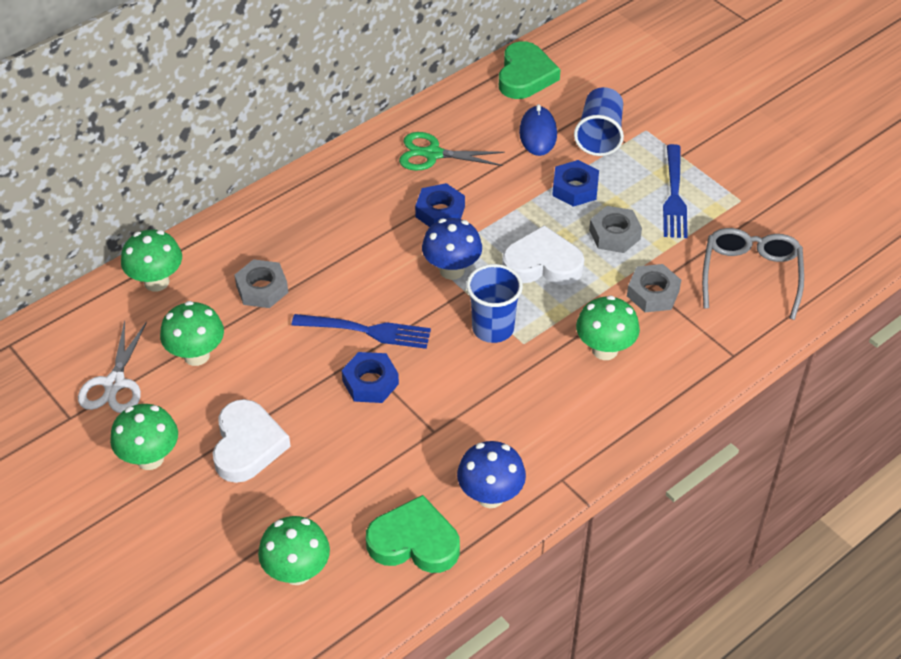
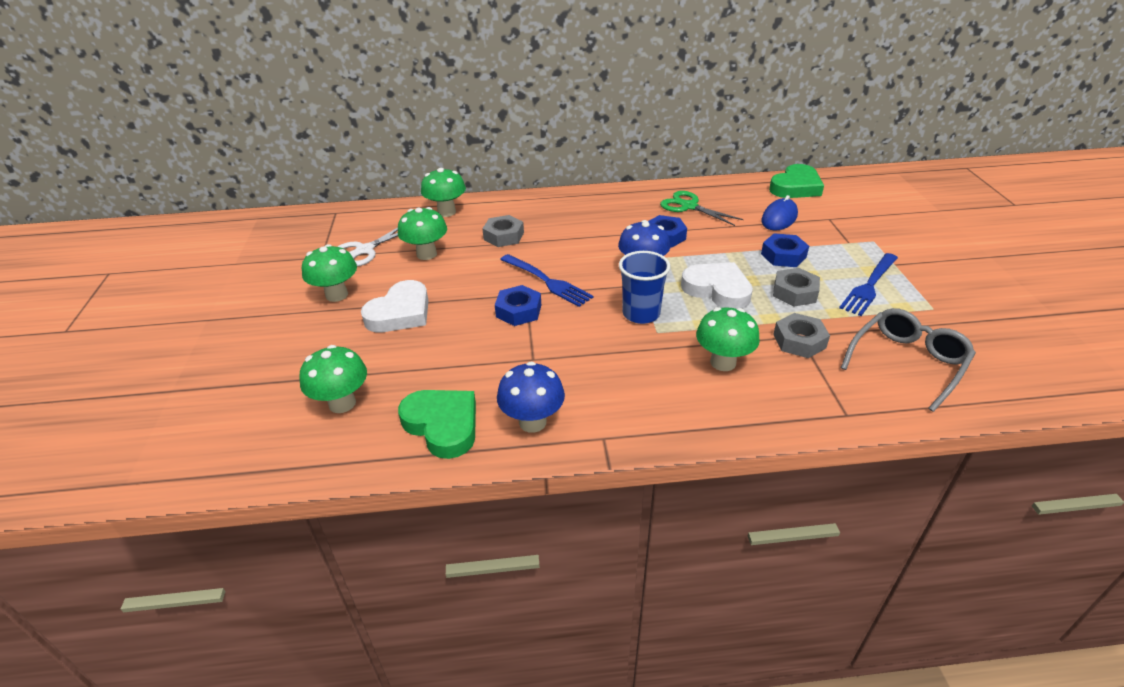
camera: 35 degrees right, 10 degrees down
blue cup [574,87,624,156] -> none

